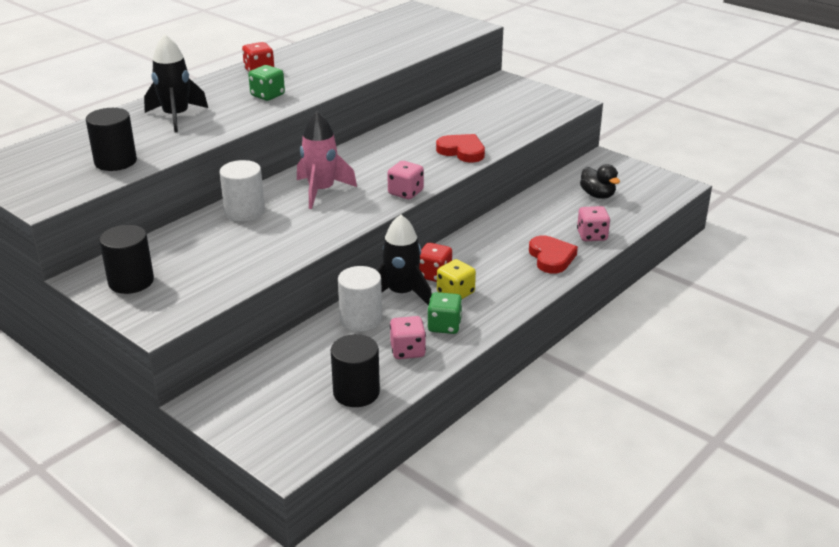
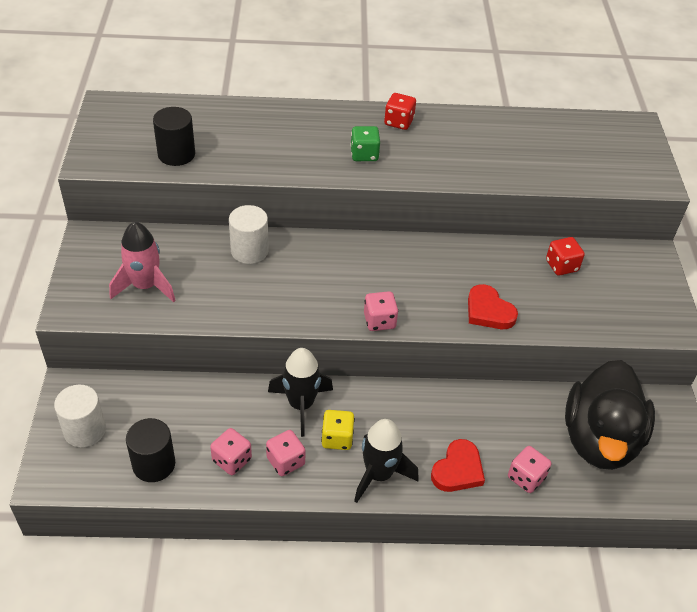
camera: 45 degrees right, 15 degrees up
black cylinder [99,225,154,294] -> none
black rocket [144,34,208,132] -> black rocket moved to [354,419,419,503]
pink rocket [297,111,357,209] -> pink rocket moved to [109,222,176,302]
white cylinder [338,266,382,332] -> white cylinder moved to [54,385,106,447]
red dice [419,243,452,282] -> red dice moved to [546,237,585,276]
green dice [427,292,462,334] -> pink dice [266,430,306,476]
red heart [436,134,485,162] -> red heart turned 150 degrees clockwise [468,284,518,329]
black duck [580,164,620,199] -> black duck [565,360,655,470], size x2.29

